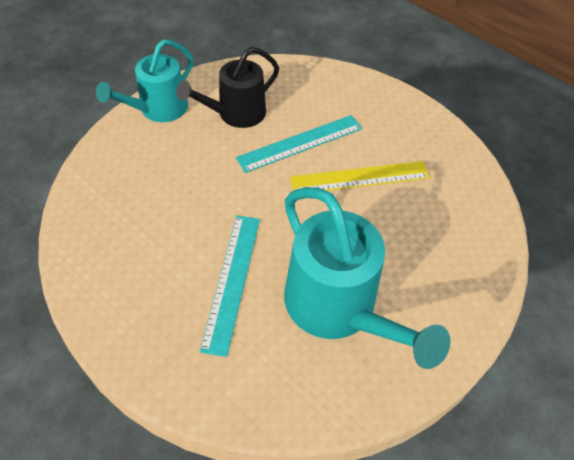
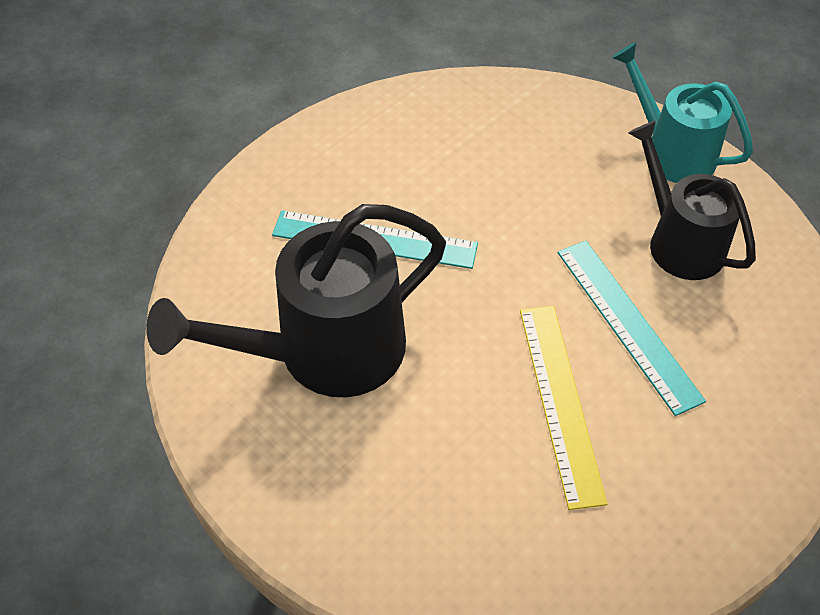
camera: 95 degrees right, 0 degrees up
turquoise watering can [284,187,450,369] -> black watering can [146,204,446,397]

